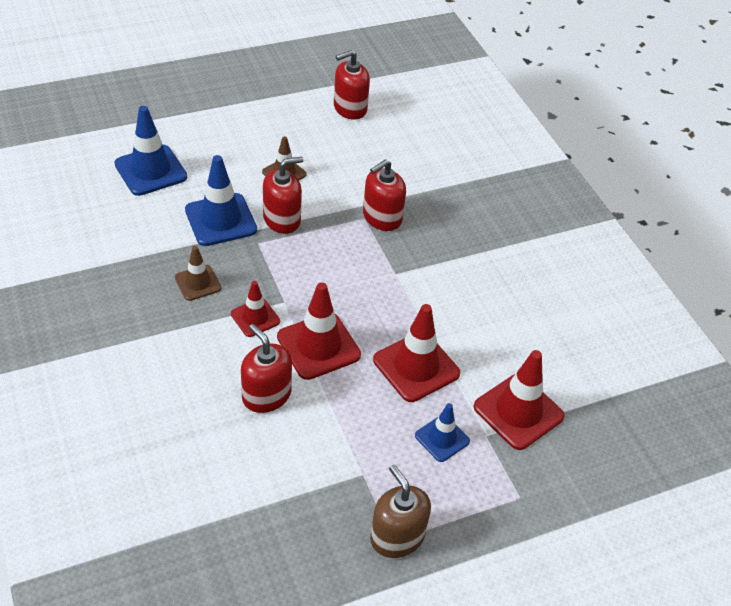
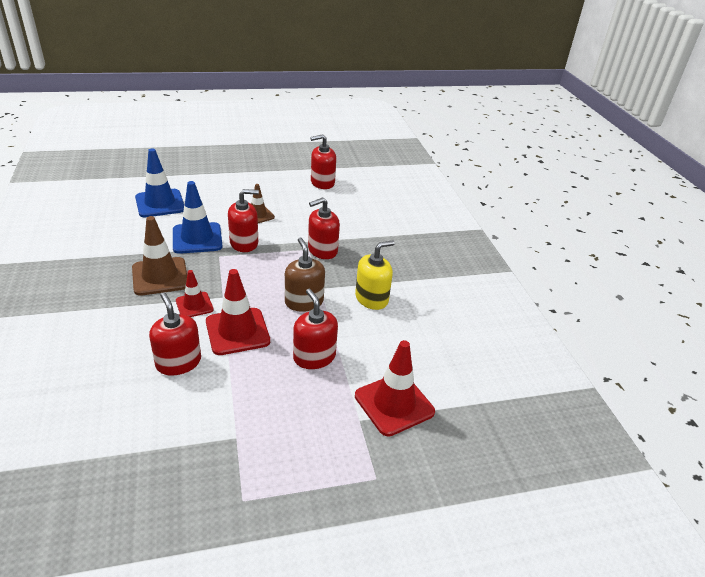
camera: 10 degrees right, 10 degrees down
brown traffic cone [175,246,221,301] -> brown traffic cone [132,216,187,296], size x1.69
brown soap dispenser [370,465,431,558] -> brown soap dispenser moved to [285,238,325,312]
red traffic cone [373,304,460,402] -> red soap dispenser [293,289,338,369]
blue traffic cone [415,403,470,462] -> none
none -> yellow soap dispenser [355,240,395,310]

